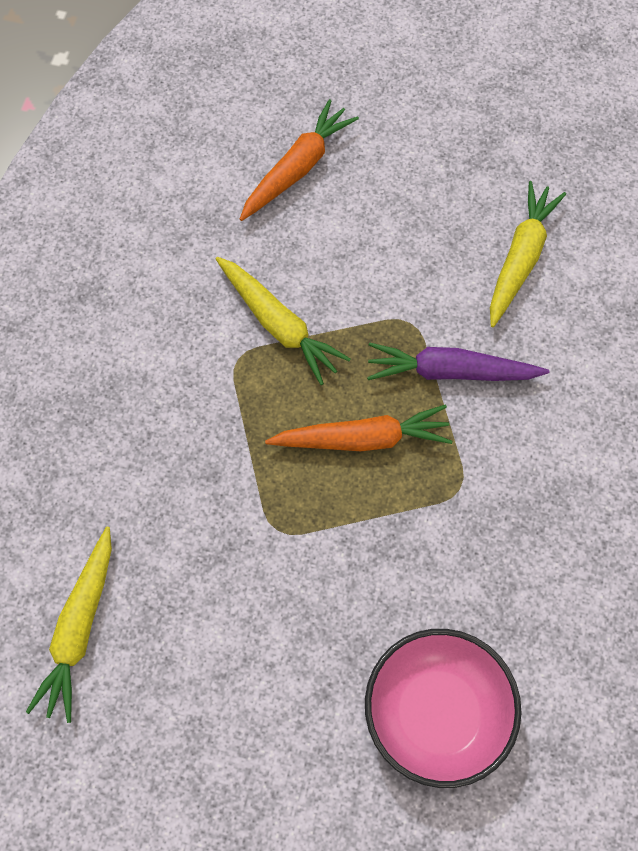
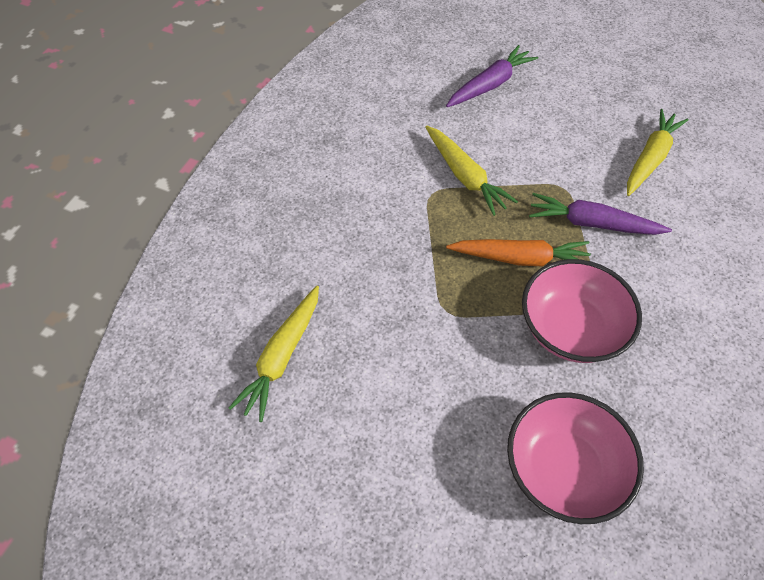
camera: 10 degrees right, 10 degrees down
orange carrot [240,99,359,221] -> purple carrot [446,45,538,107]
none -> pink bowl [522,259,642,363]

